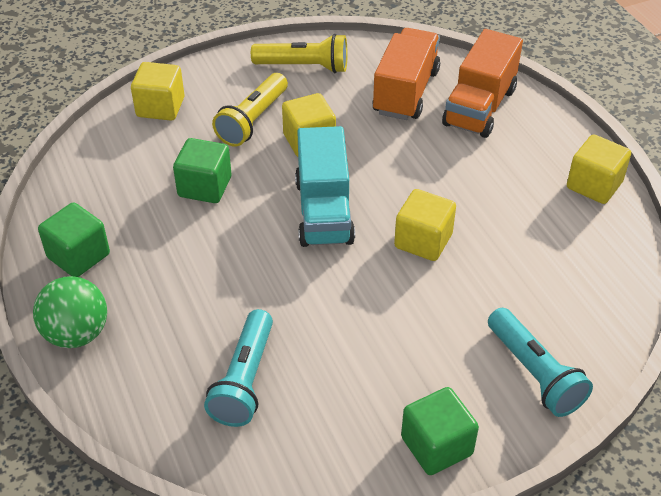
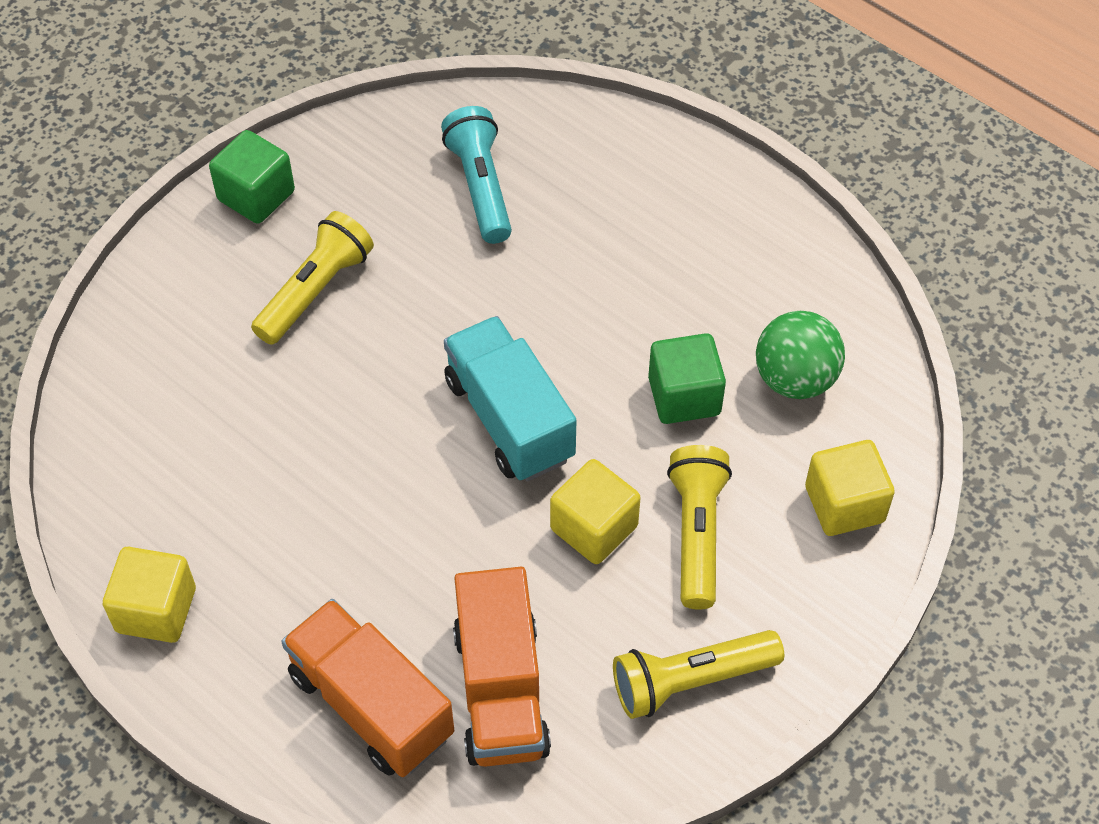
camera: 155 degrees right, 10 degrees up
green ball [33,276,107,348] -> green ball moved to [756,311,845,399]
green cube [38,203,110,277] -> none
yellow cube [394,189,456,261] -> none
orange truck [442,29,523,138] -> orange truck turned 45 degrees counterclockwise [281,599,454,777]
turquoise flashlight [488,308,593,417] -> none
none -> yellow flashlight [251,211,374,345]

